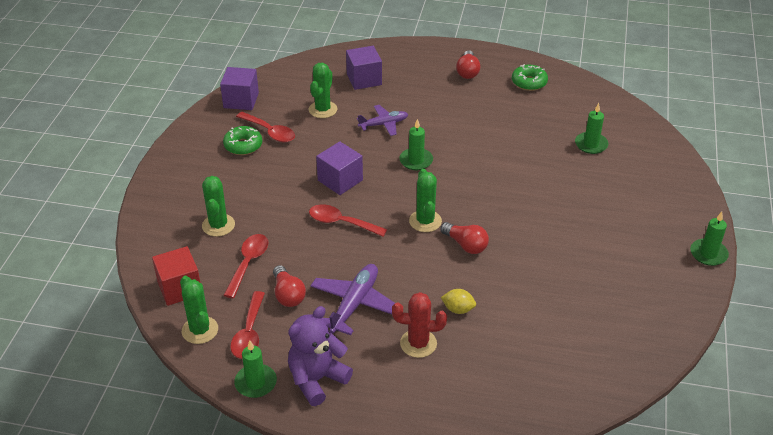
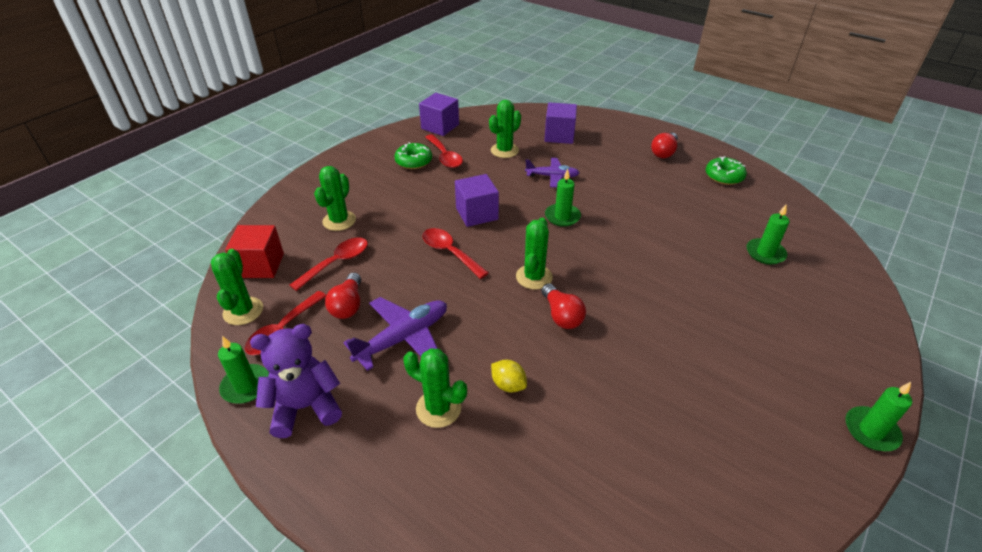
camera: 25 degrees right, 0 degrees up
red cactus [392,292,447,358] -> green cactus [403,348,467,428]

